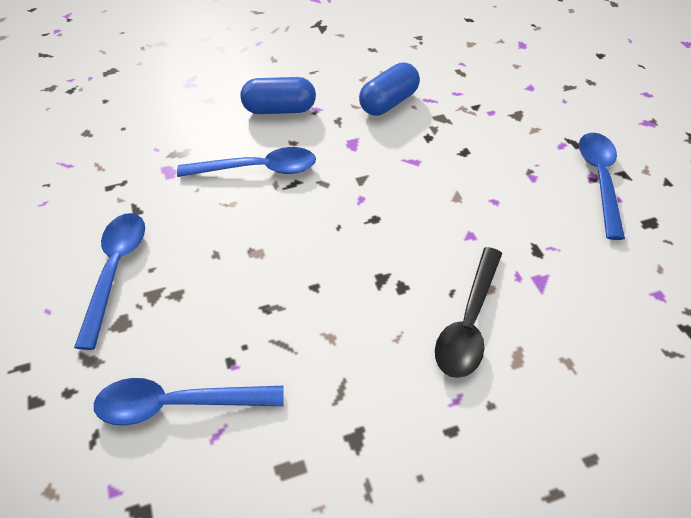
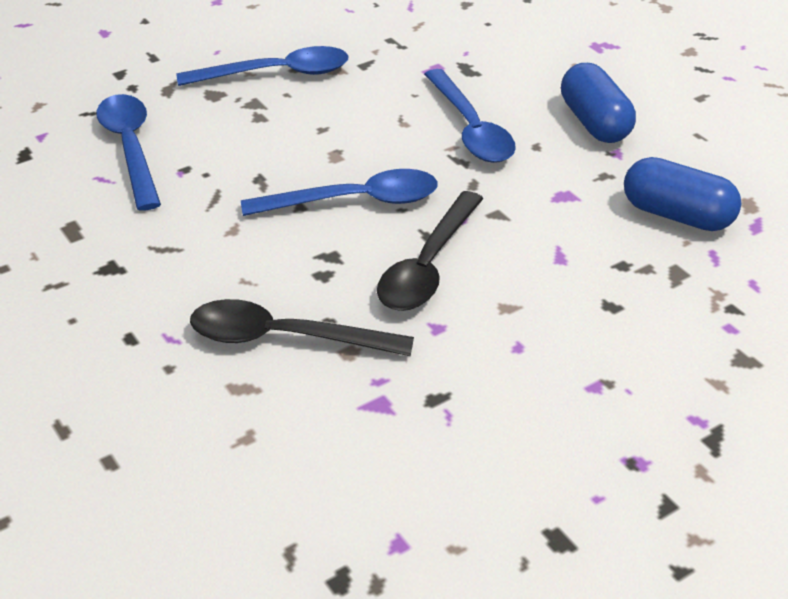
camera: 75 degrees right, 10 degrees down
blue spoon [579,133,625,240] -> blue spoon moved to [241,169,438,216]
none -> black spoon [377,191,484,311]

